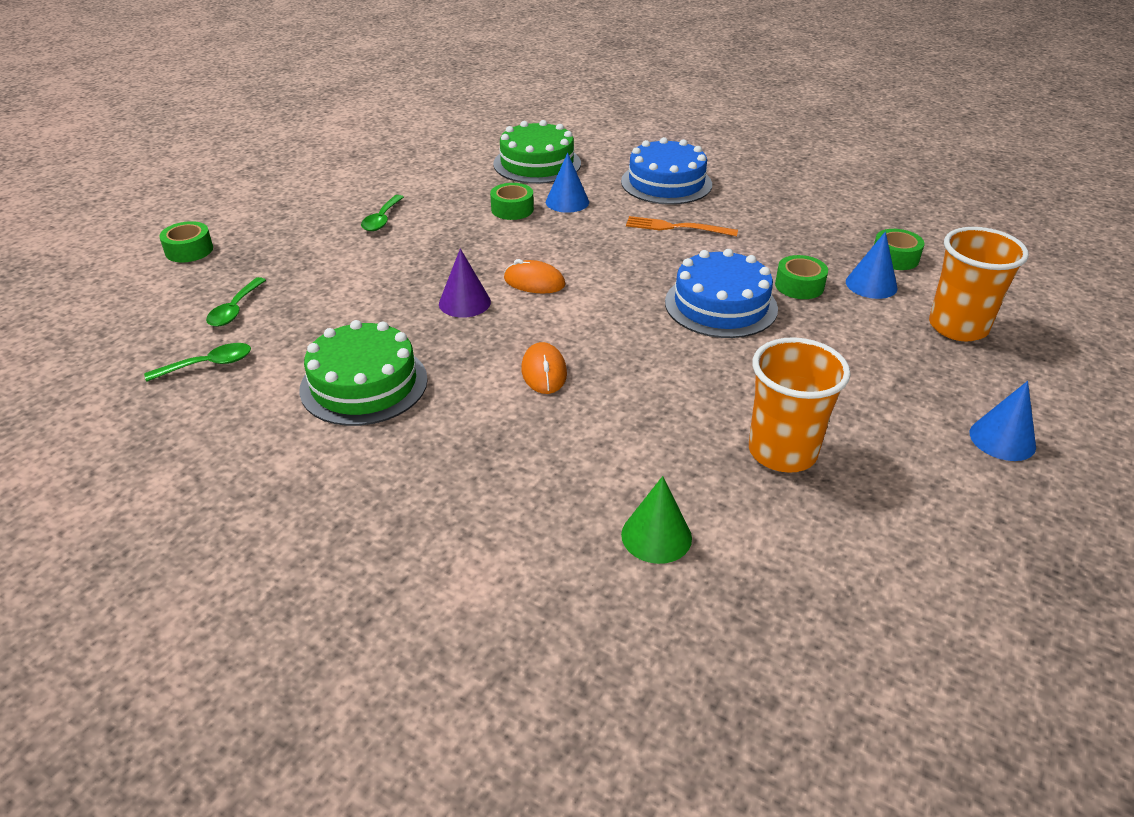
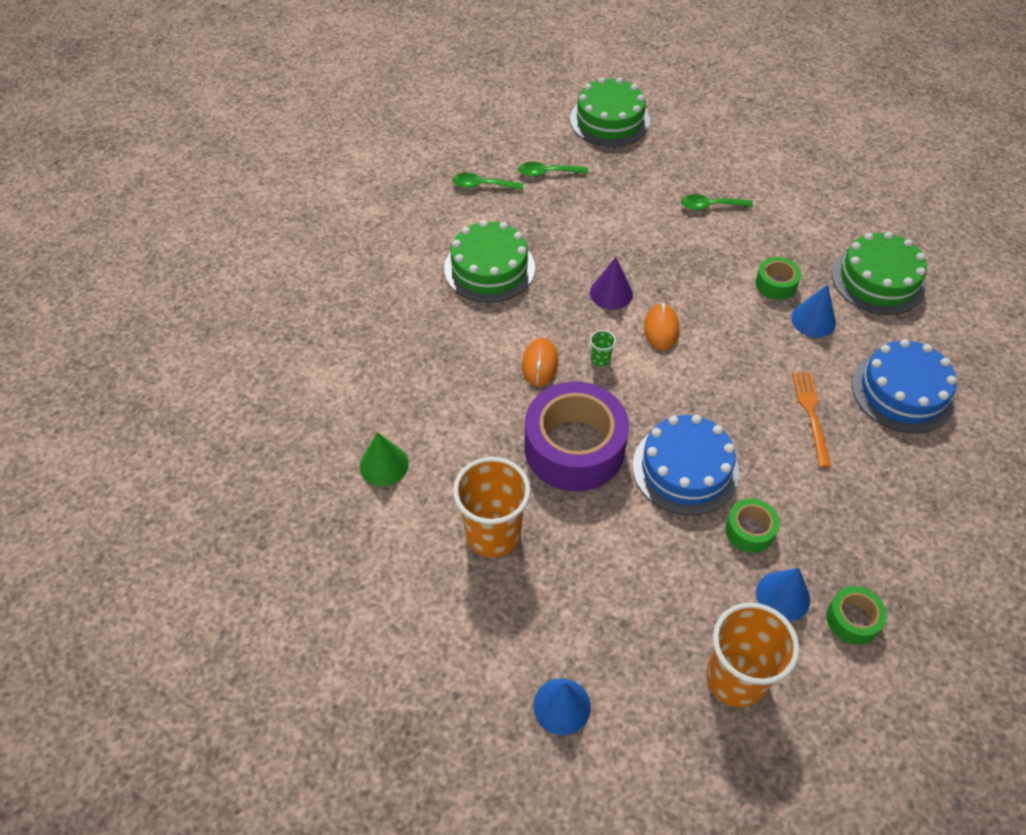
camera: 75 degrees right, 15 degrees up
green spoon [144,343,251,382] -> green spoon turned 135 degrees clockwise [452,173,523,190]
green tape [159,221,213,262] -> green cake [570,77,650,147]
orange mouse [521,342,567,394] -> orange mouse turned 60 degrees counterclockwise [522,338,558,386]
none -> purple tape [524,382,629,492]
none -> green cup [590,330,616,367]

